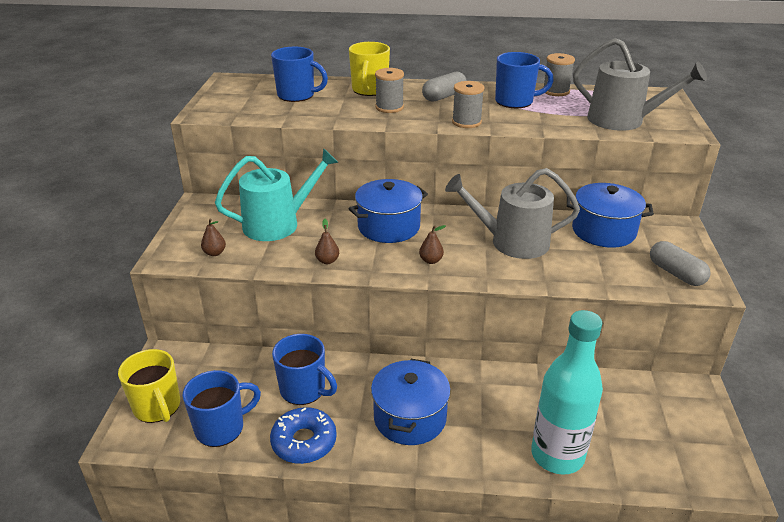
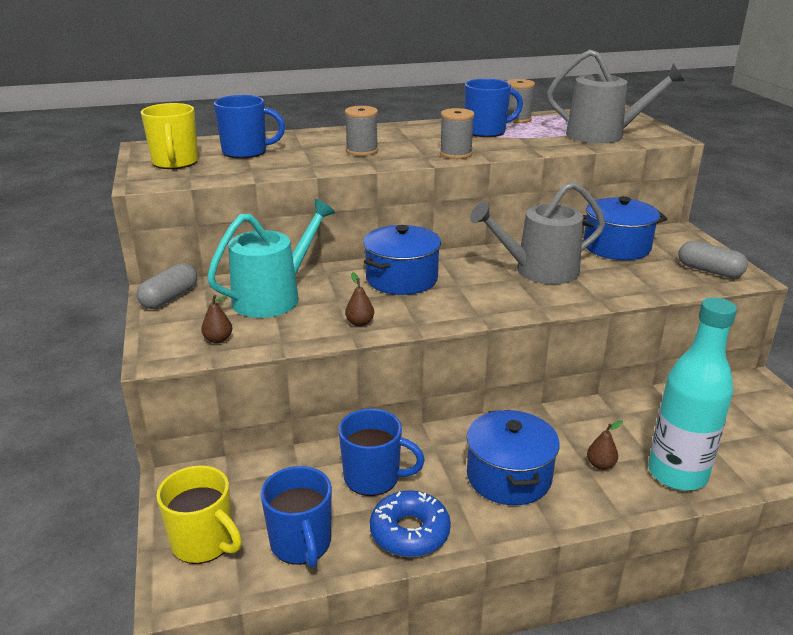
camera: 20 degrees left, 5 degrees down
blue mug [182,370,261,447] -> blue mug turned 120 degrees clockwise [261,466,332,568]
yellow mug [349,42,390,96] -> yellow mug moved to [141,103,198,169]
brown pear [419,225,446,264] -> brown pear moved to [587,420,623,470]
grey capsule [422,72,467,102] -> grey capsule moved to [137,263,197,309]

